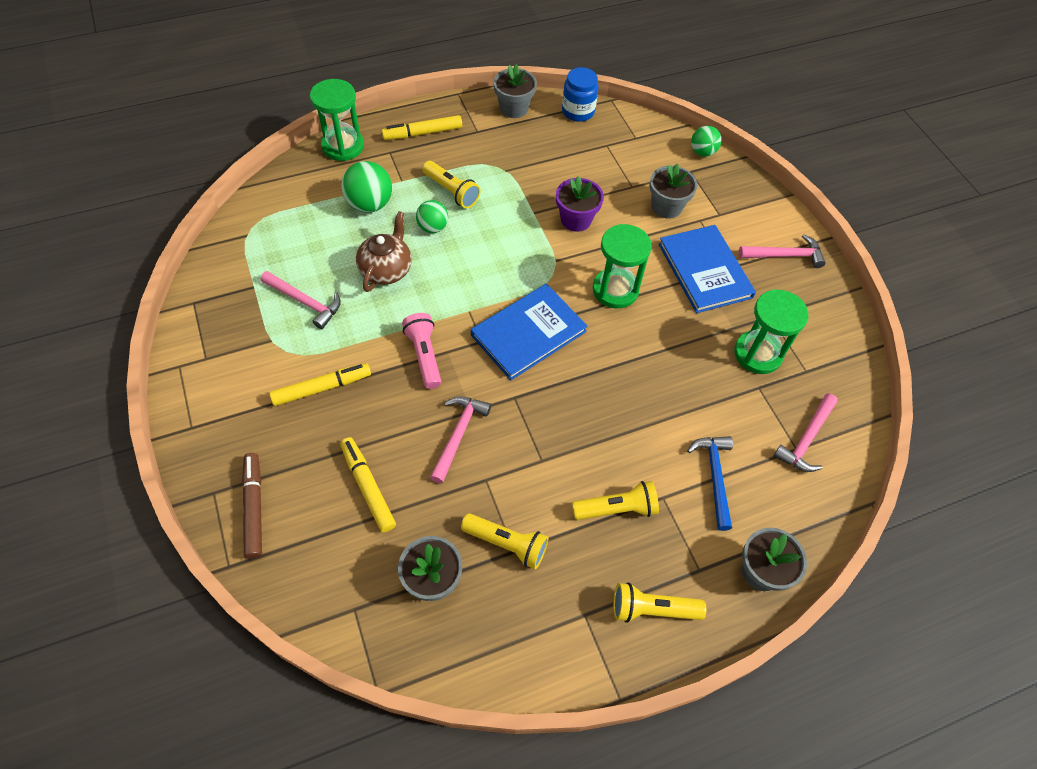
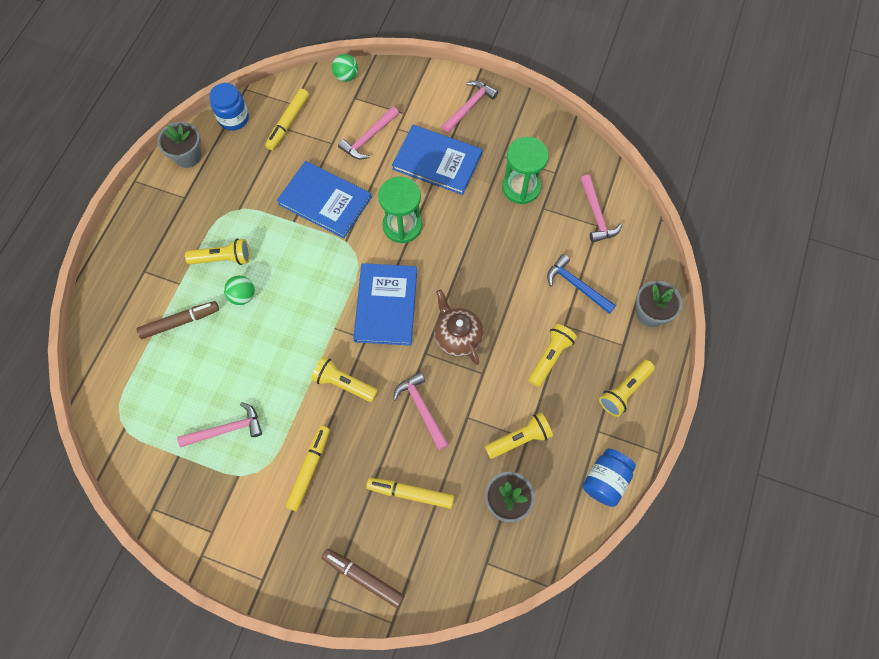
camera: 45 degrees left, 10 degrees up
green hourglass [310,79,364,161] -> none
green ball [341,161,392,213] -> brown marker [136,301,219,339]
brown teapot [356,211,412,292] -> brown teapot moved to [434,290,484,365]
yellow marker [382,115,462,140] -> yellow marker moved to [265,89,309,150]
pink flashlight [402,313,441,389] -> yellow flashlight [311,357,378,402]
purple flower pot [556,176,604,232] -> blue book [277,161,372,238]
grey flower pot [650,164,697,219] -> pink hammer [338,107,399,160]
none -> blue jar [583,449,636,507]

